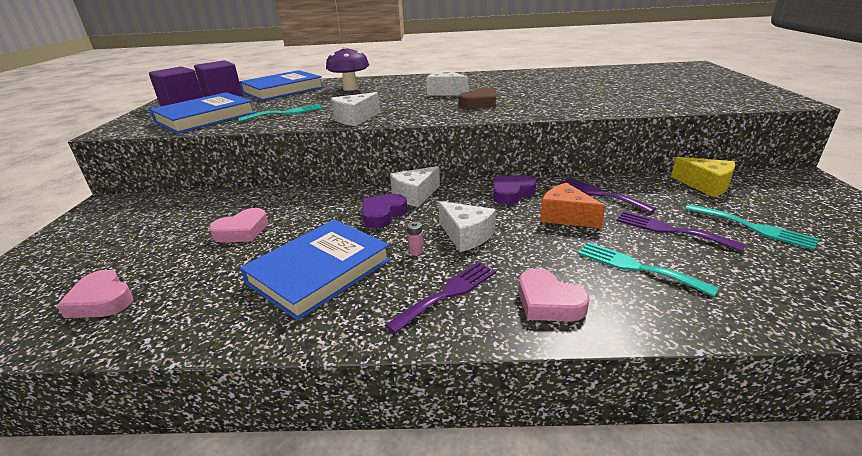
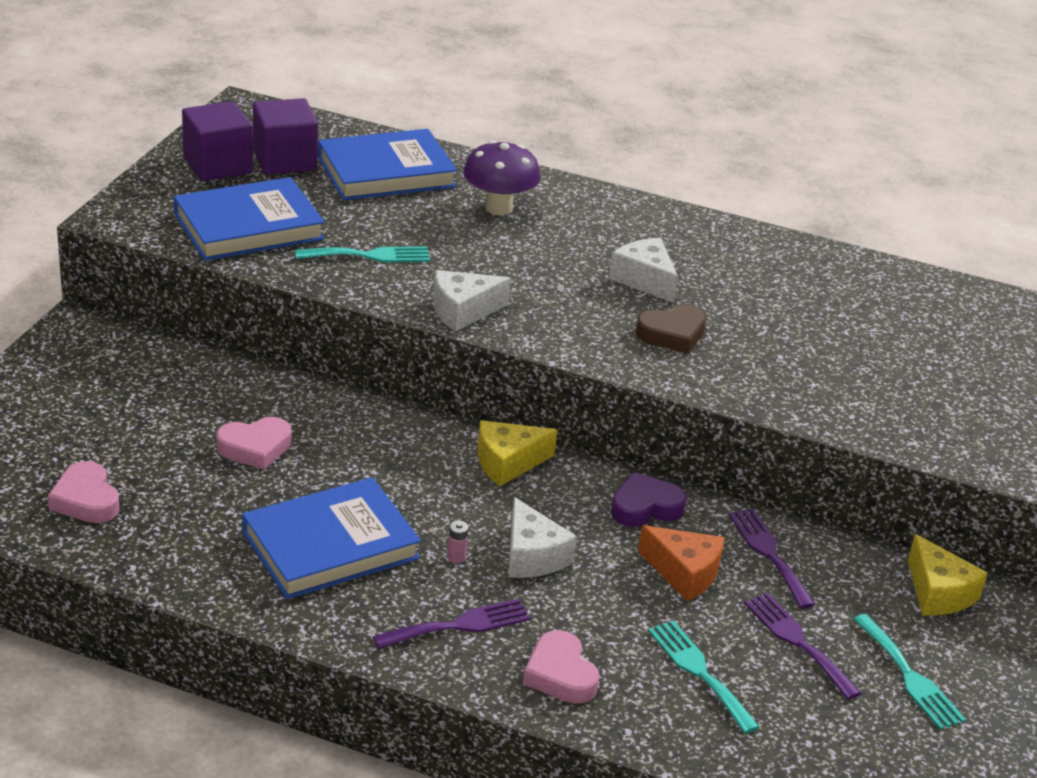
camera: 15 degrees right, 5 degrees up
purple heart [362,194,407,228] -> none
white cheese [390,166,440,207] -> yellow cheese [478,420,557,486]
orange cheese [540,183,605,228] -> orange cheese turned 150 degrees clockwise [638,525,725,602]

